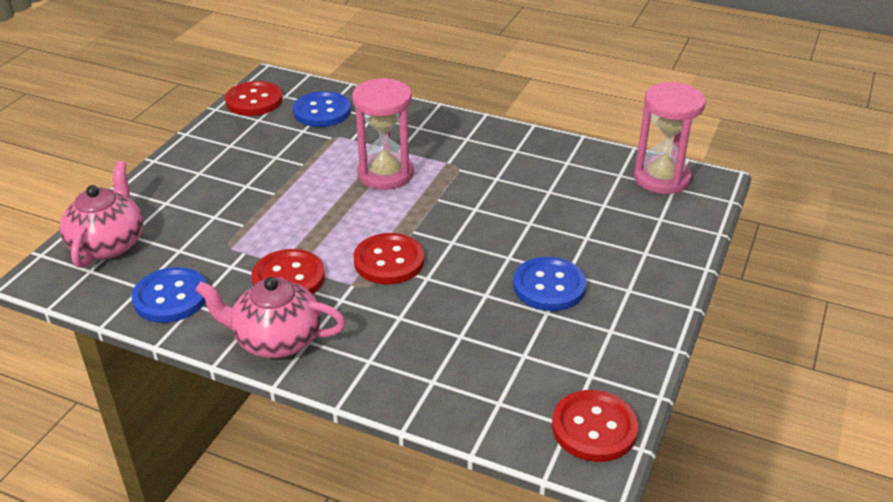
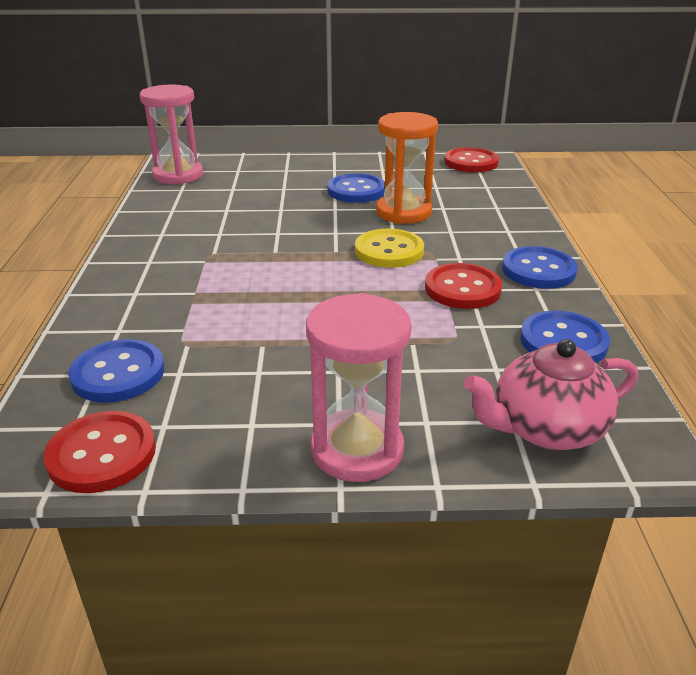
camera: 115 degrees left, 5 degrees down
pink teapot [195,277,346,358] -> blue button [502,246,578,289]
pink hourglass [352,78,414,190] -> pink hourglass moved to [306,293,411,482]
red button [354,233,424,284] -> yellow button [355,229,424,268]
none -> orange hourglass [376,112,438,224]

